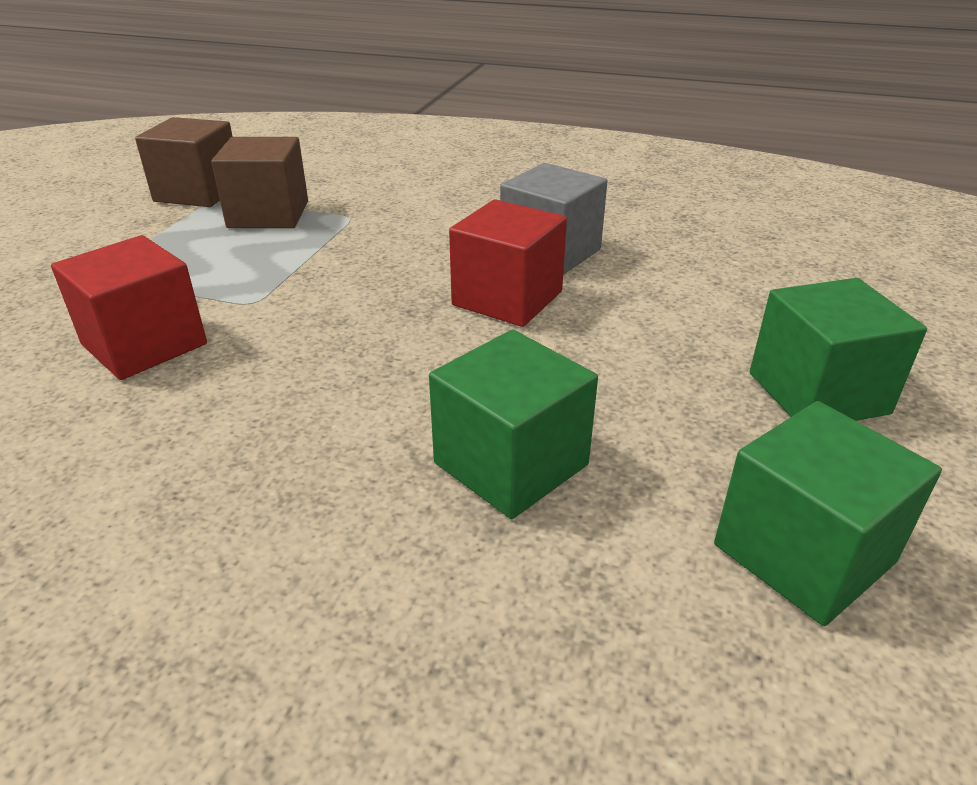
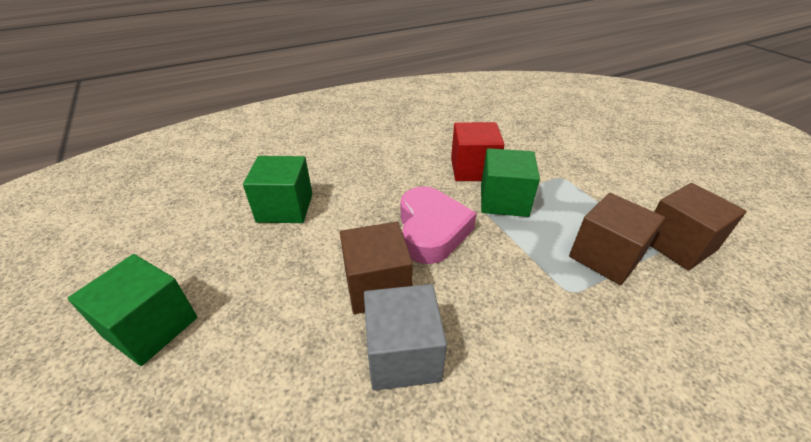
camera: 135 degrees right, 5 degrees up
red cube [449,199,567,327] -> brown cube [340,222,413,314]
green cube [714,401,942,626] -> green cube moved to [481,148,540,217]
none -> pink heart [401,186,477,264]

